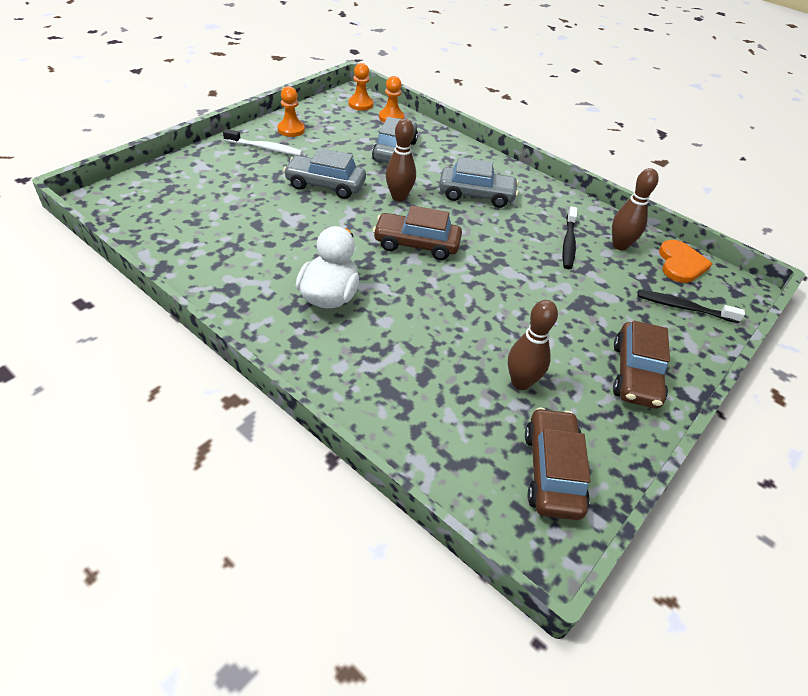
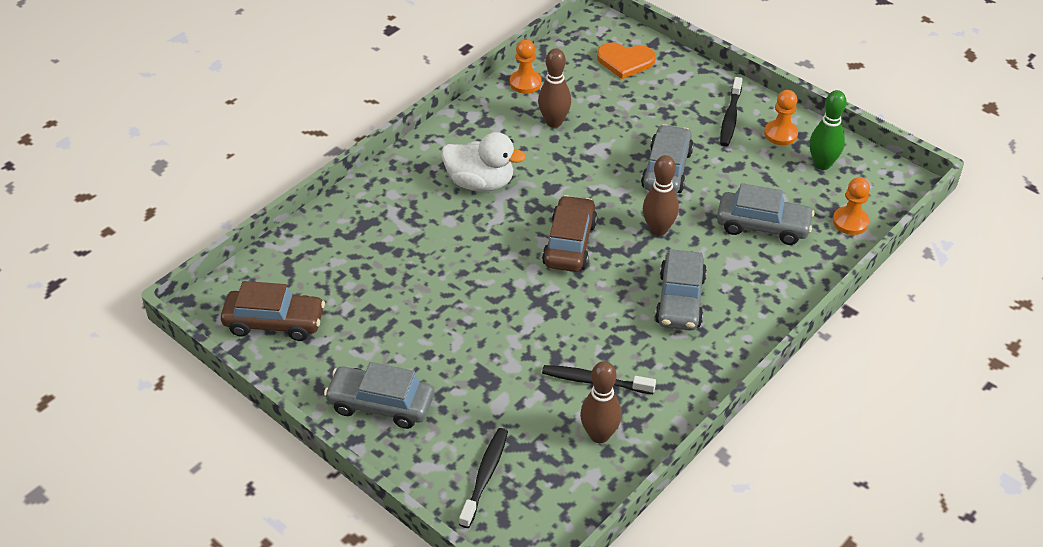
camera: 95 degrees right, 0 degrees up
white toothbrush [223,129,303,156] -> black toothbrush [720,77,742,146]
orange pawn [348,63,373,111] -> orange pawn moved to [510,39,542,94]
brown bowling pin [508,300,558,390] -> brown bowling pin moved to [538,48,571,128]
brown car [613,320,670,409] -> grey car [324,362,434,429]
orange heart [659,240,713,283] -> orange heart moved to [597,43,656,79]
none -> green bowling pin [809,90,847,170]

